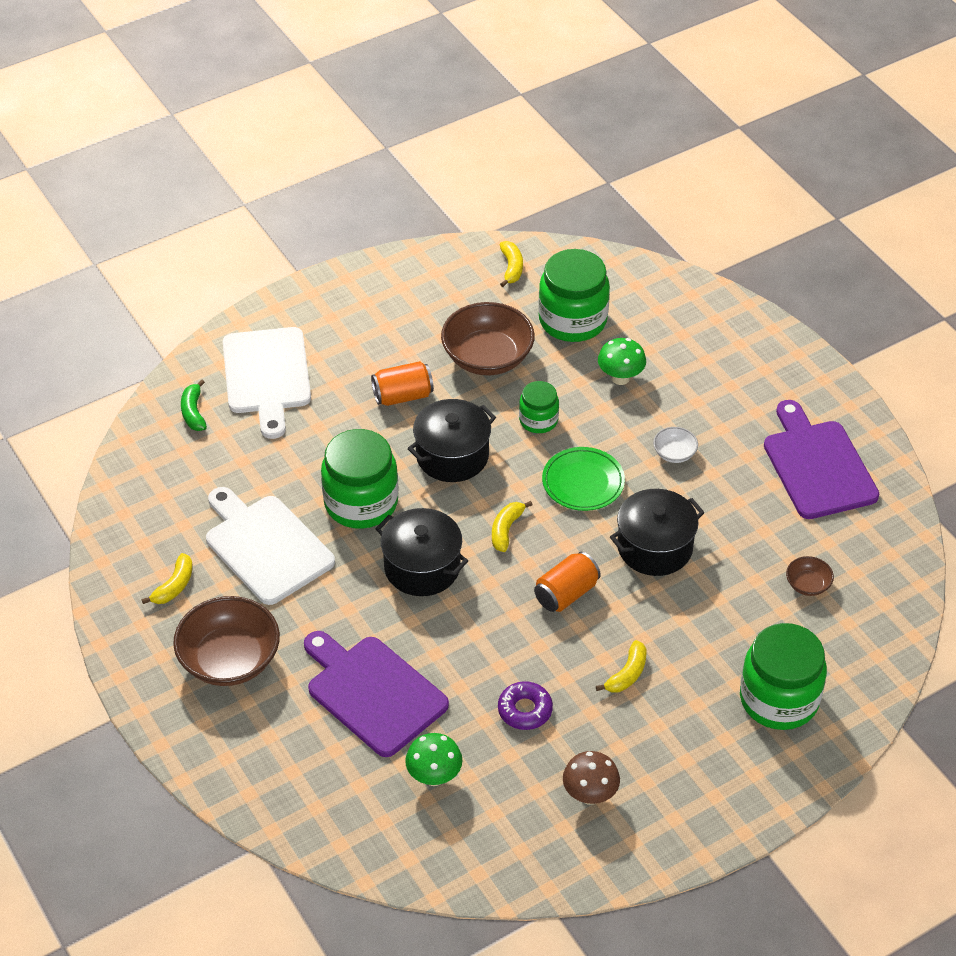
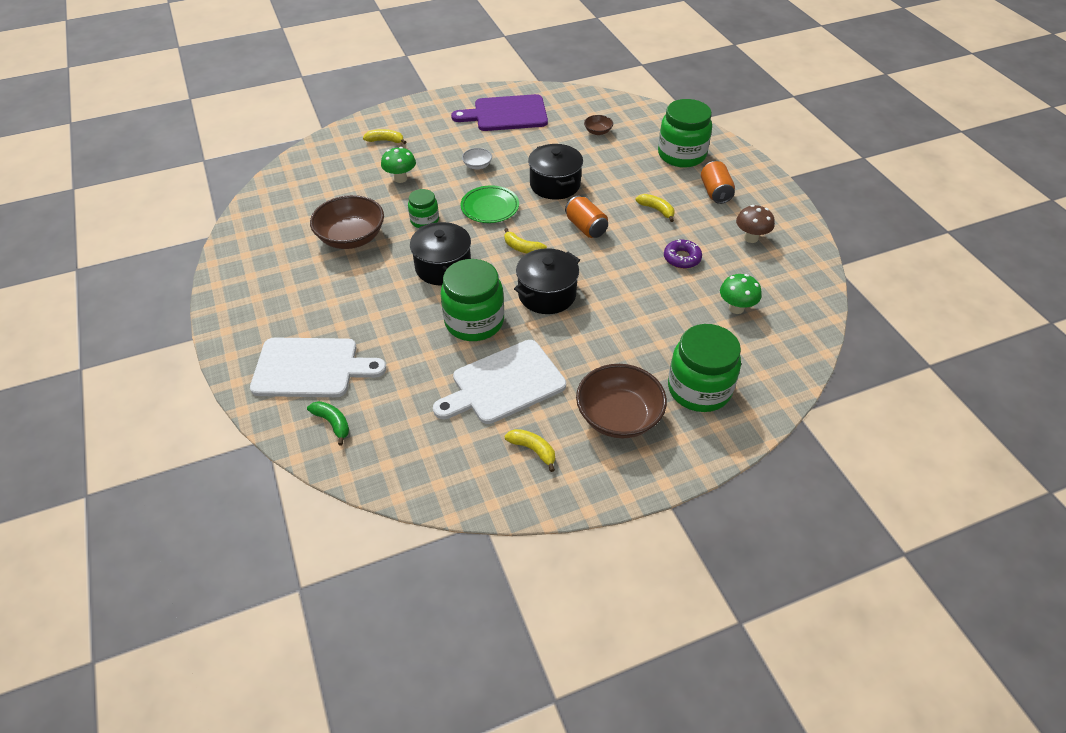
camera: 80 degrees left, 0 degrees up
green banana [181,379,207,431] -> green banana turned 135 degrees counterclockwise [307,401,349,445]
purple cutting board [304,631,449,757] -> none
orange can [371,361,434,406] -> orange can moved to [701,161,735,204]
yellow banana [500,241,523,287] -> yellow banana moved to [363,129,406,144]
green jar [538,249,610,342] -> green jar moved to [668,324,741,412]

